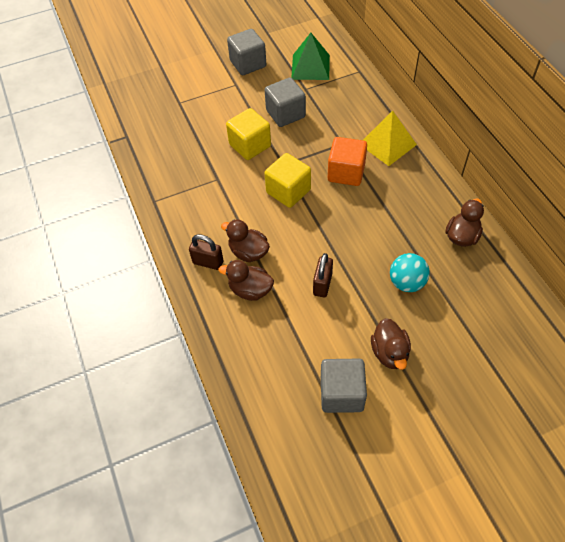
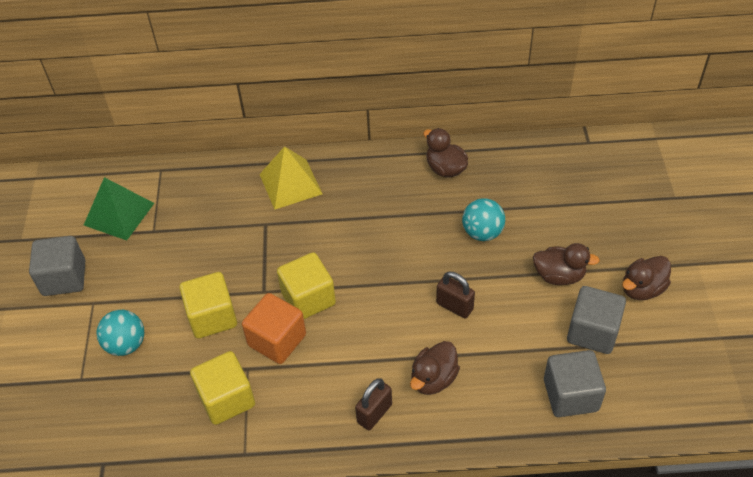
camera: 70 degrees left, 5 degrees down
brown duck [221,219,270,262] -> brown duck moved to [622,256,671,300]
grey cube [265,77,306,127] -> grey cube moved to [544,350,606,417]
orange cube [328,137,367,186] -> orange cube moved to [242,293,306,364]
none -> turquoise ball [96,310,144,356]
none -> yellow cube [190,351,255,425]

